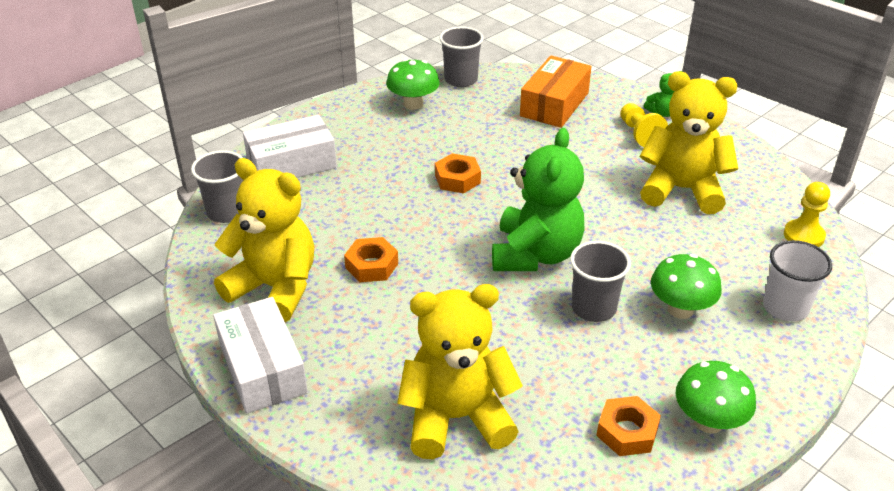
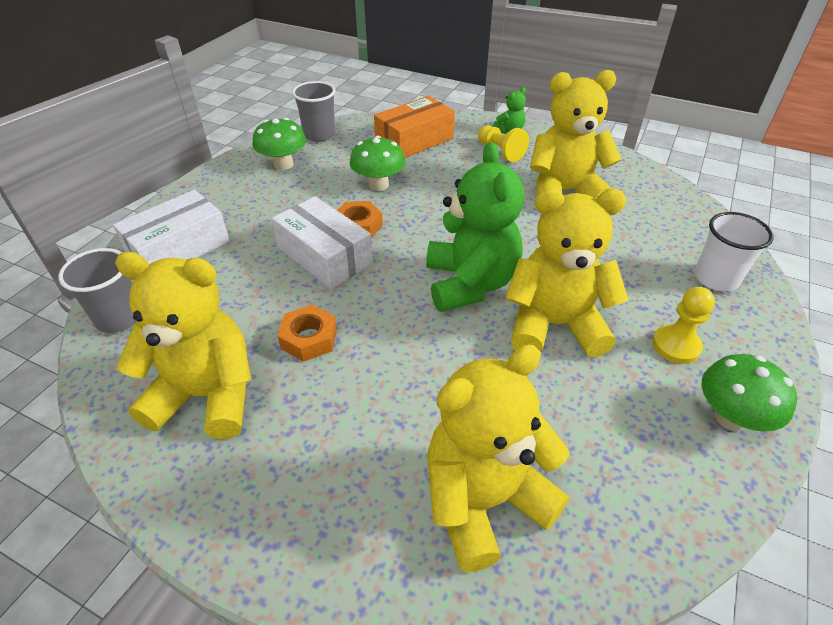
camera: 20 degrees left, 5 degrees up
white box [213,297,308,414] -> white box moved to [272,196,373,289]
orange box [520,56,592,128] -> orange box turned 45 degrees clockwise [374,96,455,158]
grey cup [570,241,631,322] -> yellow teddy bear [505,188,629,357]
orange nut [596,396,661,456] -> none
green mushroom [651,254,722,319] -> green mushroom moved to [350,136,405,191]
yellow pawn [784,182,830,247] -> yellow pawn moved to [652,287,715,364]

